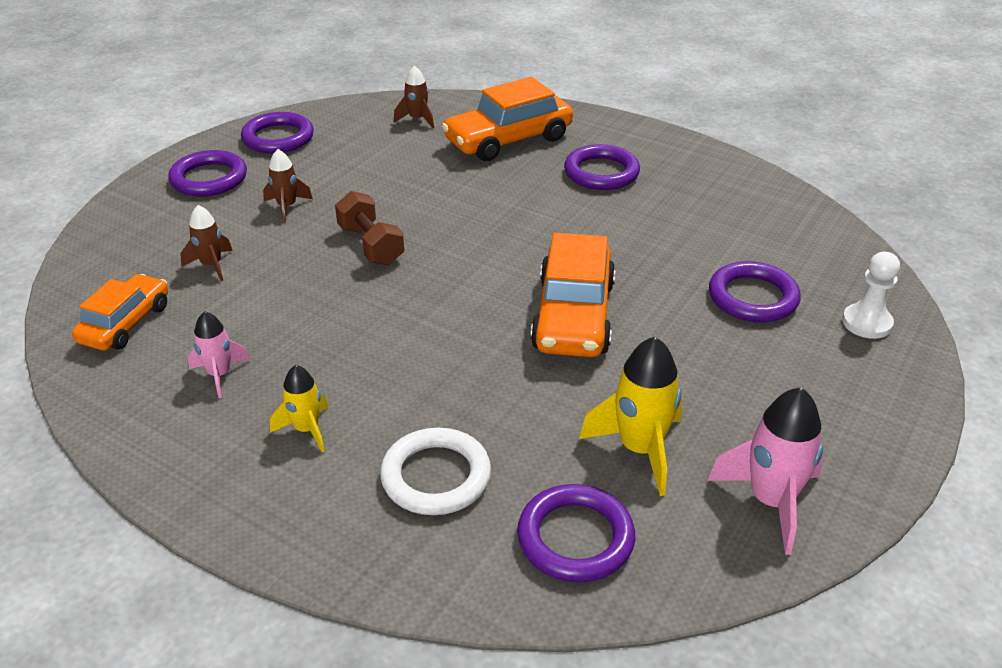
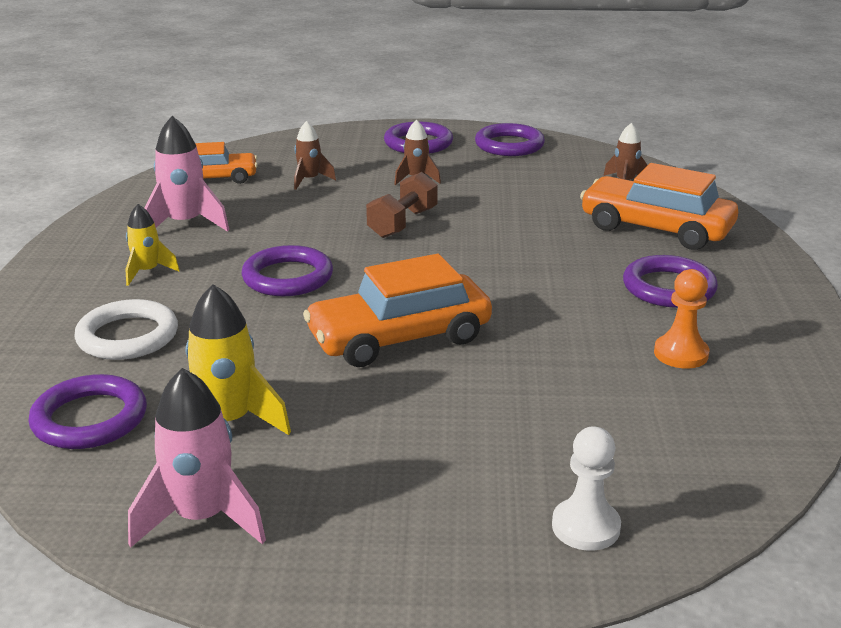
camera: 60 degrees right, 10 degrees down
pink rocket [188,311,251,398] -> pink rocket [145,116,229,232], size x1.66
purple ring [709,261,801,322] -> purple ring moved to [242,245,333,296]
none -> orange pawn [654,269,709,369]

